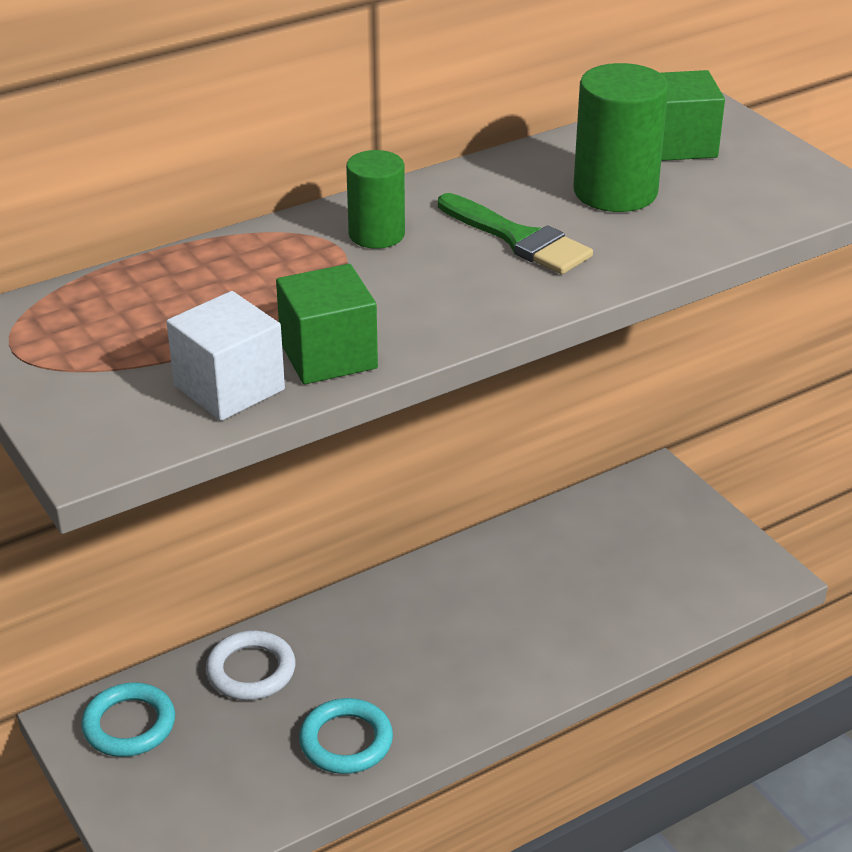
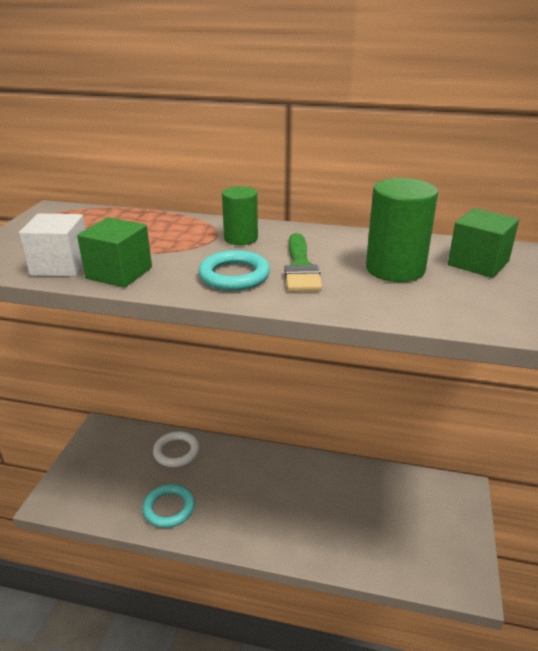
camera: 45 degrees right, 5 degrees down
turquoise ring [81,682,175,757] -> turquoise ring moved to [199,250,270,291]

